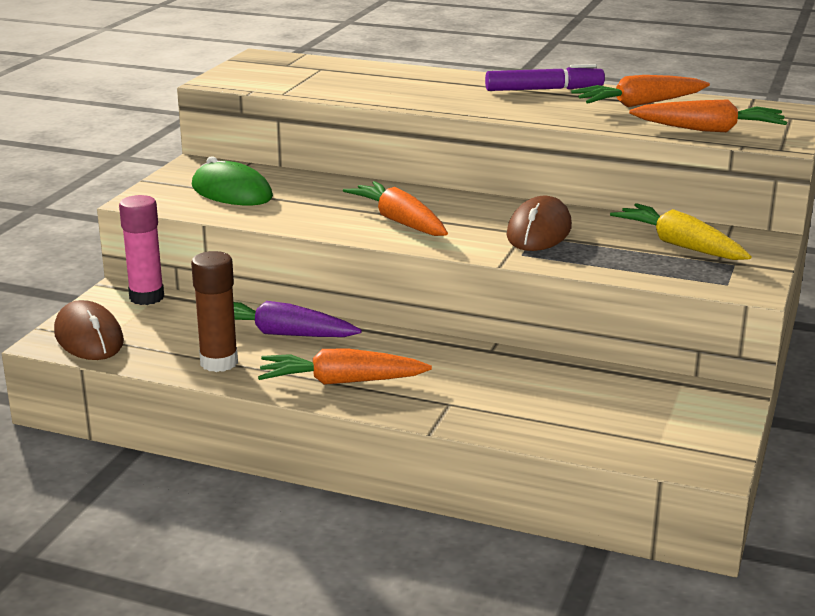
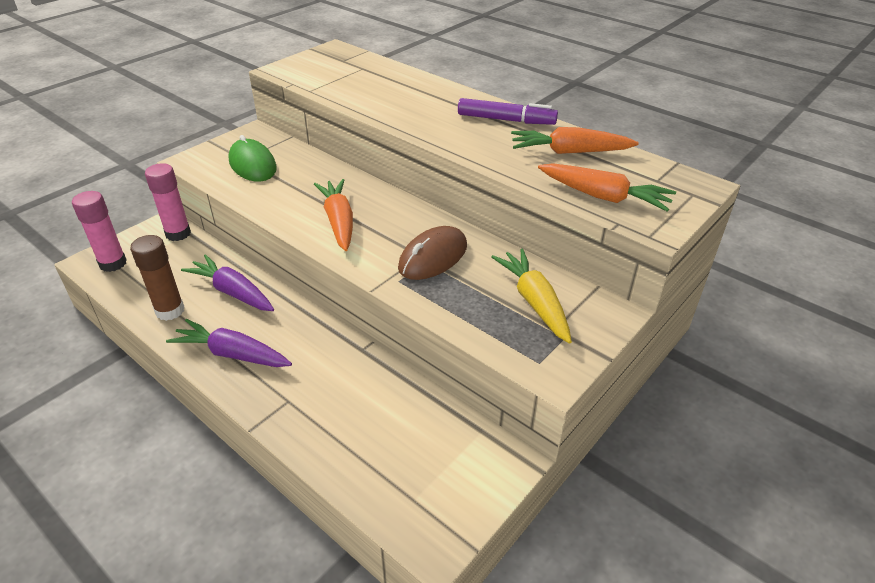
camera: 20 degrees right, 15 degrees up
brown mouse [54,300,124,360] -> pink glue stick [72,191,127,272]
orange carrot [258,349,432,385] -> purple carrot [166,319,292,367]

